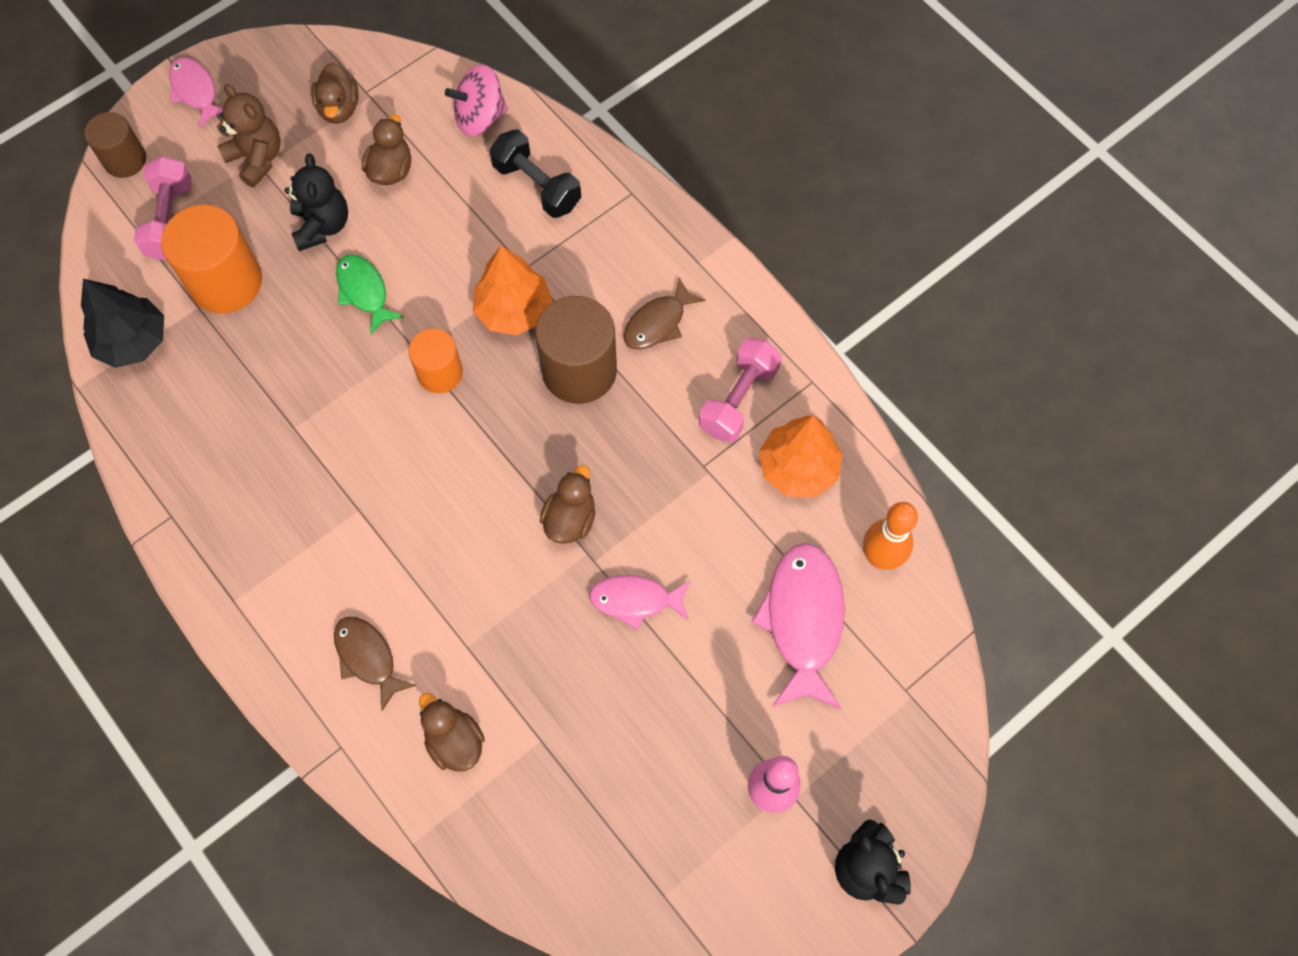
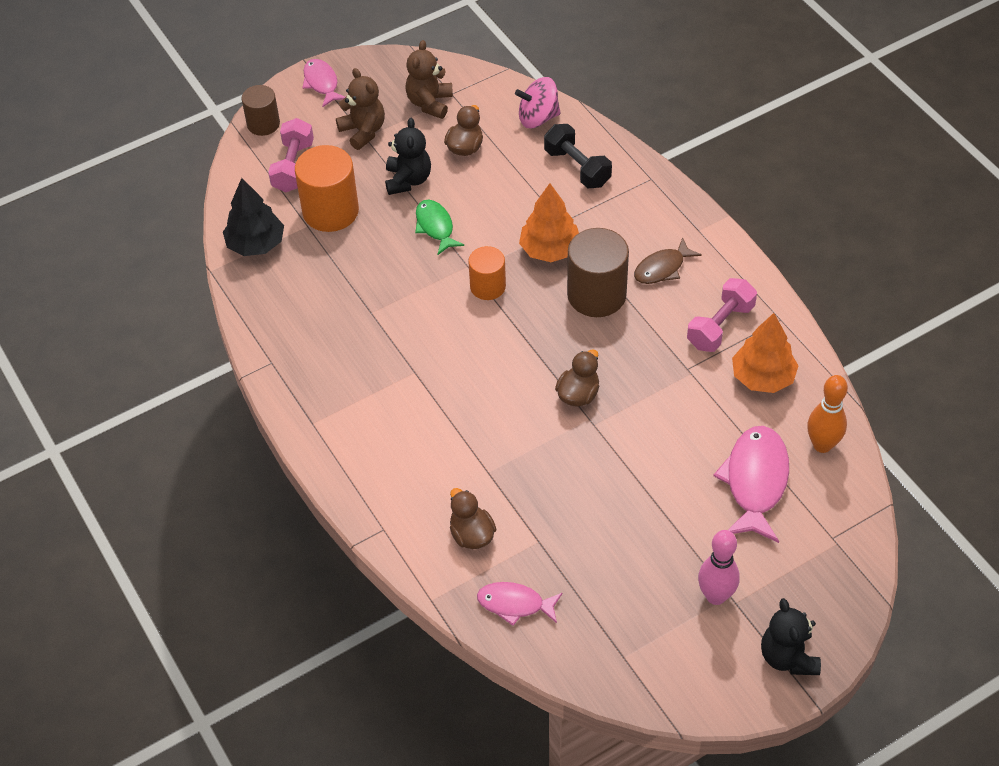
camera: 10 degrees right, 15 degrees down
brown duck [311,63,359,124] -> brown teddy bear [405,40,453,119]
brown fish [334,617,416,711] -> none
pink fish [589,575,690,630] -> pink fish moved to [477,582,562,626]

